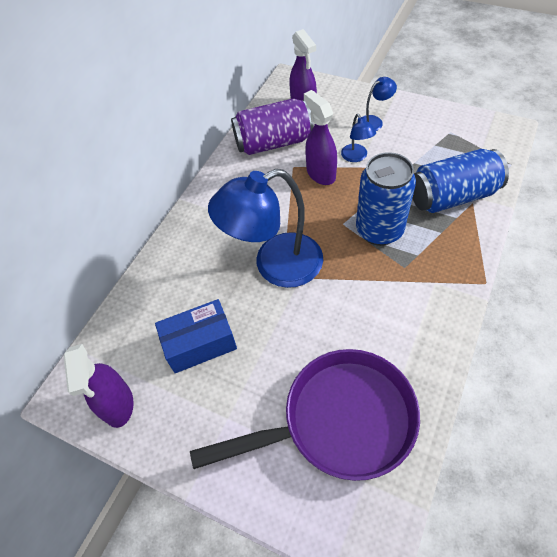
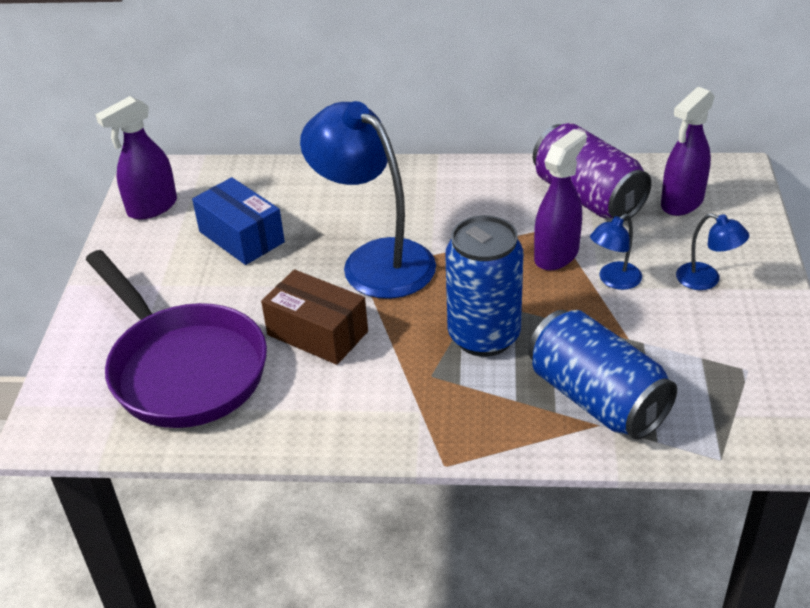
camera: 65 degrees right, 15 degrees down
none -> brown box [261,269,368,365]

